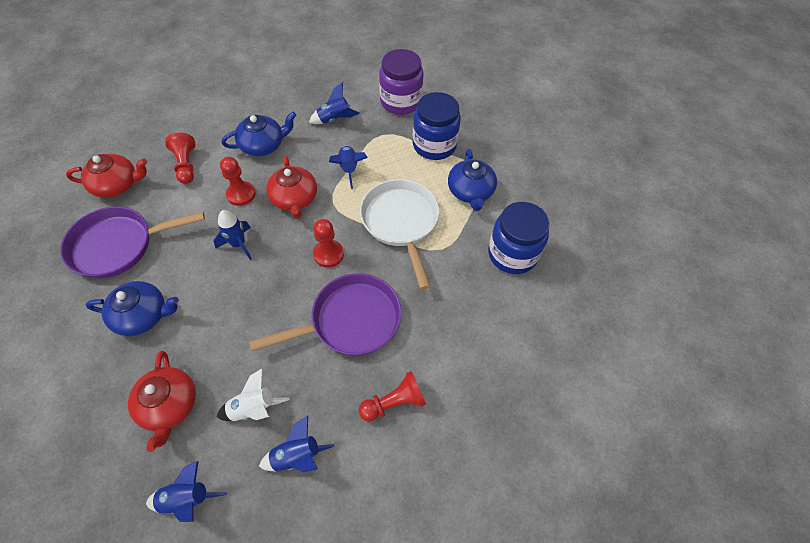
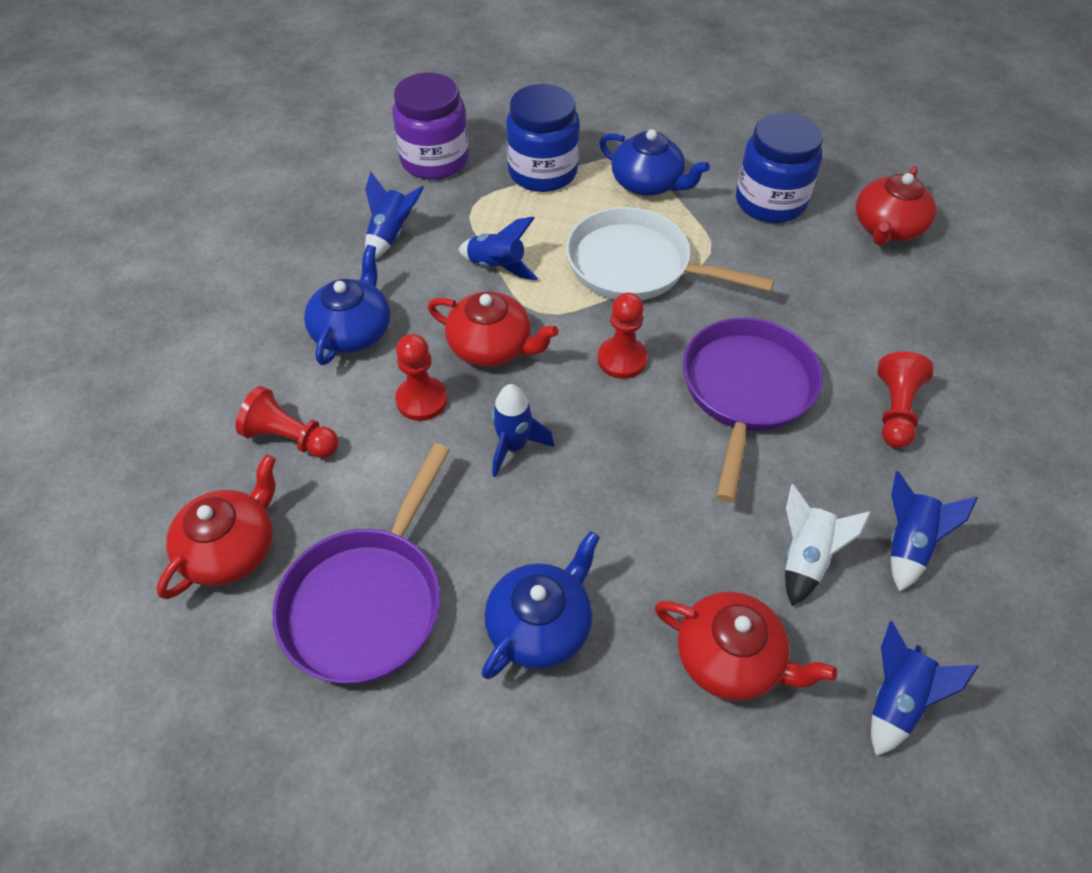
camera: 50 degrees left, 5 degrees down
none -> red teapot [856,166,936,246]

